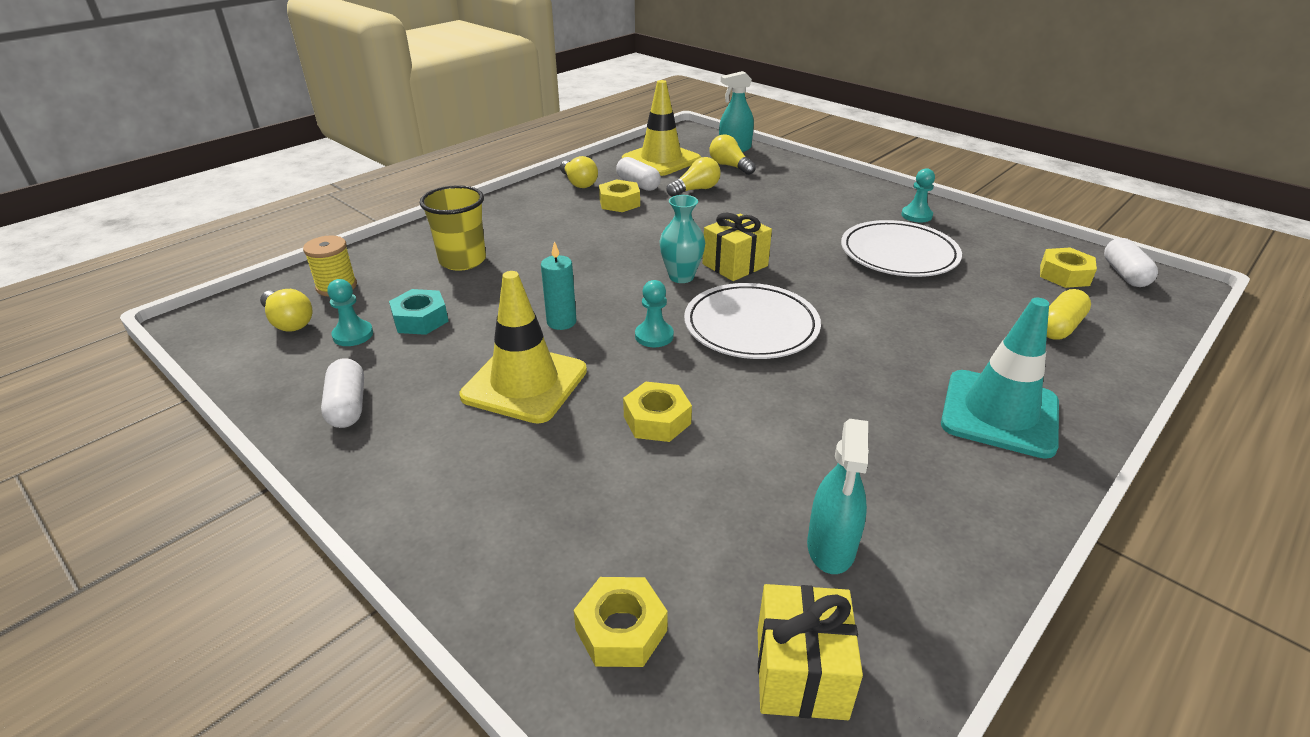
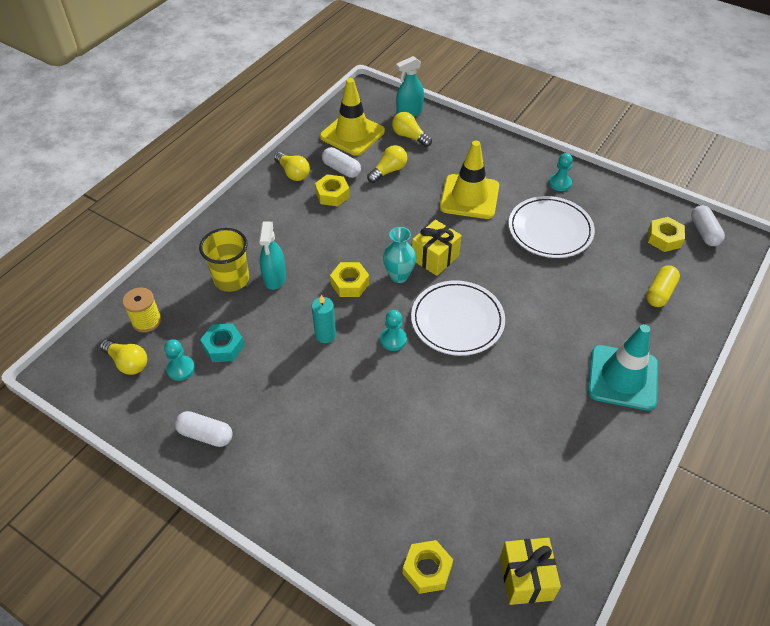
camera: 10 degrees left, 15 degrees up
white capsule [321,358,364,428] -> white capsule turned 45 degrees counterclockwise [175,411,232,447]
yellow traffic cone [459,271,587,424] -> yellow traffic cone moved to [440,141,499,219]
yellow nut [623,382,692,442] -> yellow nut moved to [330,262,369,297]
turquoise spray bottle [807,419,869,574] -> turquoise spray bottle moved to [259,222,286,290]

